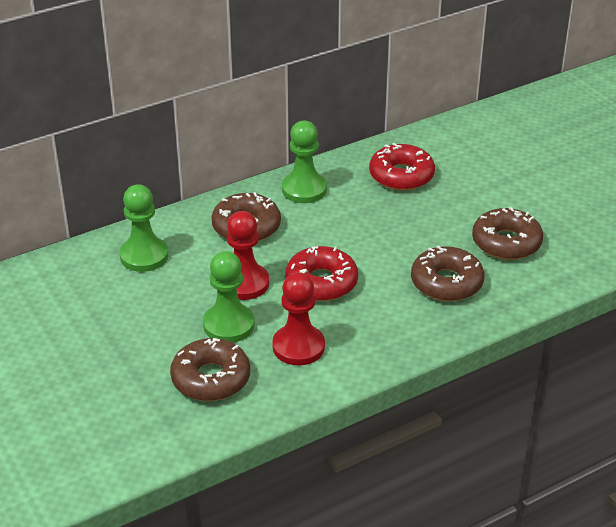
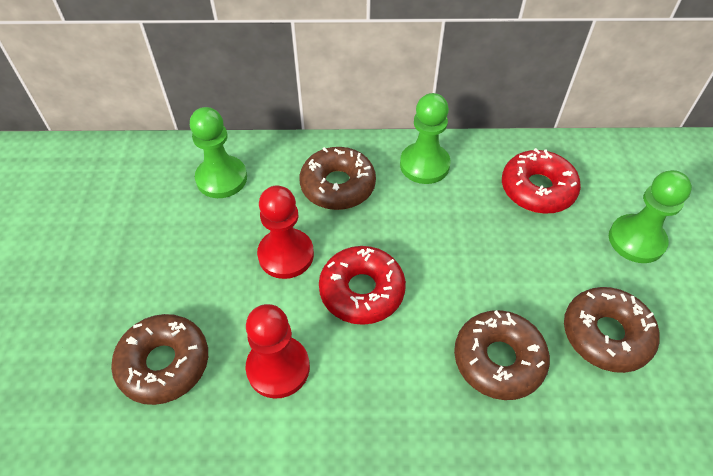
camera: 30 degrees right, 15 degrees up
green pawn [203,251,255,343] -> green pawn moved to [609,170,692,263]

